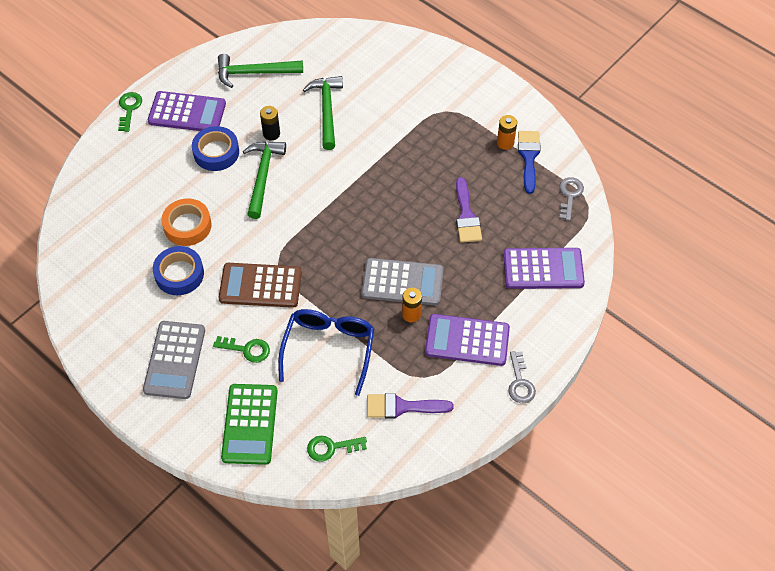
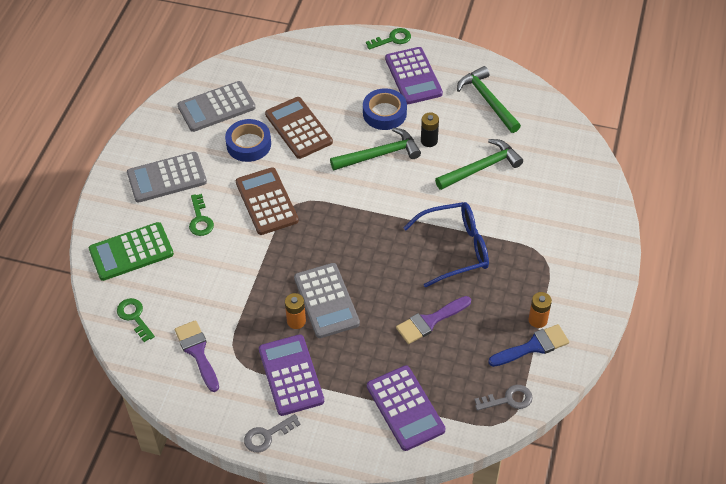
camera: 65 degrees right, 5 degrees down
orange tape [161,198,212,246] -> brown calculator [265,97,333,159]
blue glasses [278,309,375,396] -> blue glasses moved to [404,202,489,287]
none -> grey calculator [177,81,256,132]

